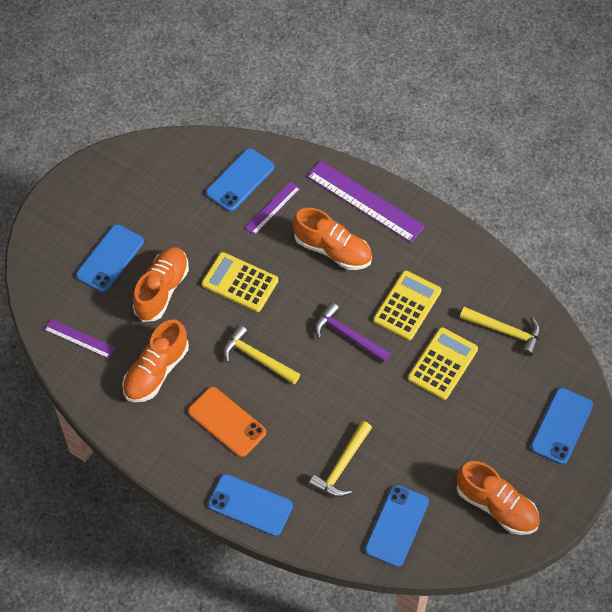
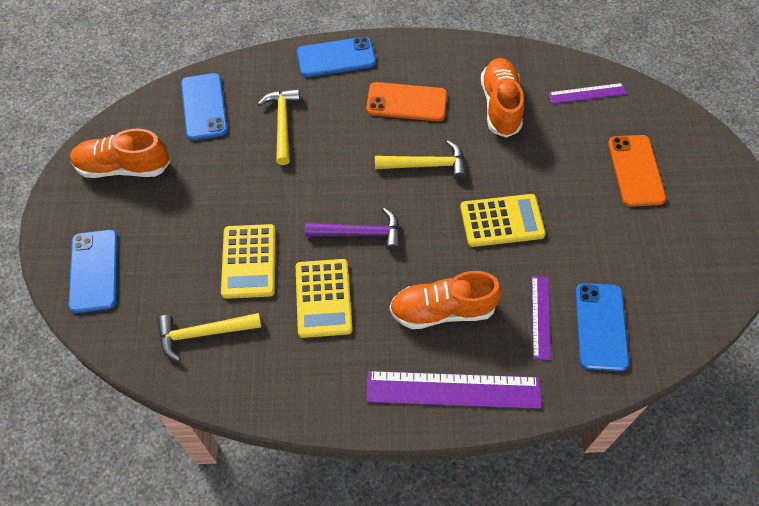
camera: 145 degrees right, 0 degrees up
blue phone [76,224,144,292] -> orange phone [608,135,666,207]
orange shoe [133,247,189,322] -> none

